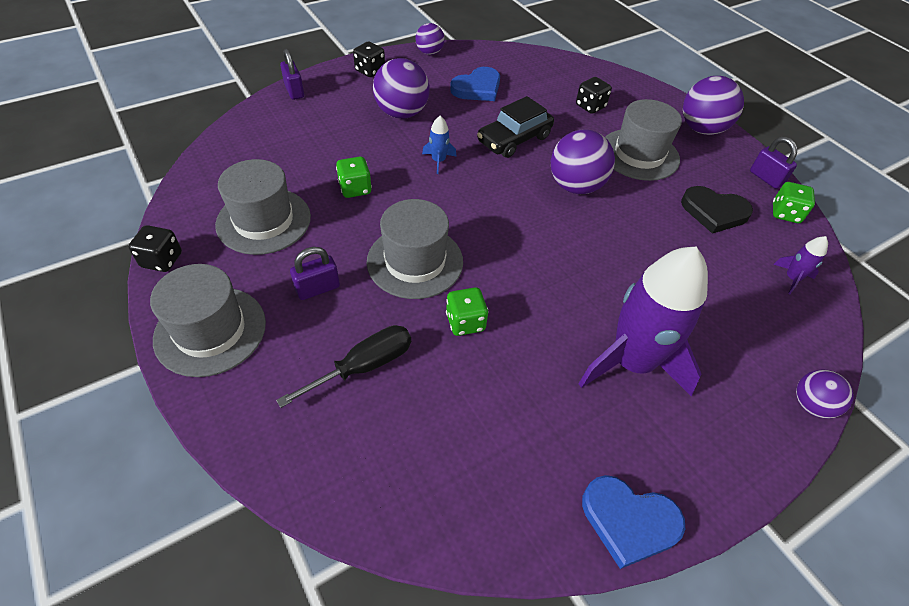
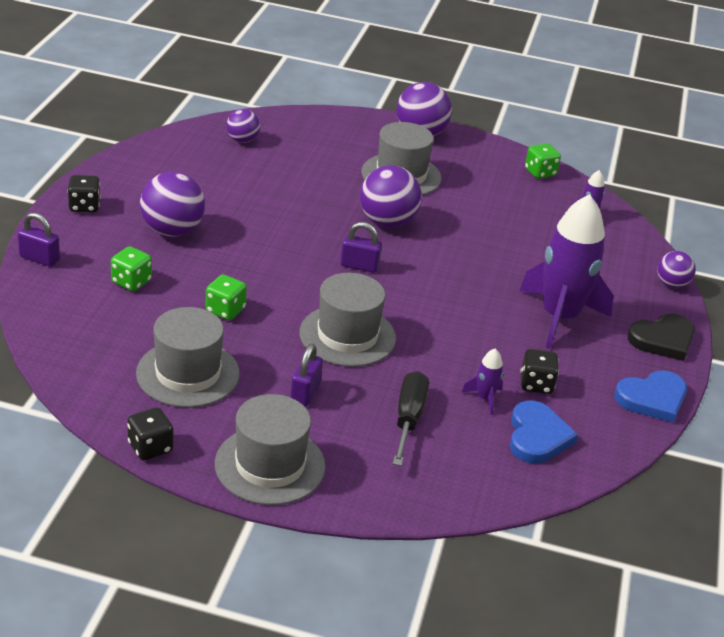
camera: 45 degrees left, 15 degrees down
purple ball [415,23,445,55] -> purple ball moved to [227,109,260,143]
blue rocket [422,116,457,174] -> none
green dice [446,287,488,336] -> green dice moved to [111,246,152,291]
blue heart [450,67,500,101] -> blue heart moved to [510,400,578,464]
black car [477,96,554,158] -> none
black dice [576,77,612,114] -> black dice moved to [520,349,559,394]
black heart [681,186,753,234] -> black heart moved to [628,313,695,361]
purple padlock [750,137,797,189] -> purple padlock moved to [341,222,382,273]
none -> purple rocket [462,348,503,415]

